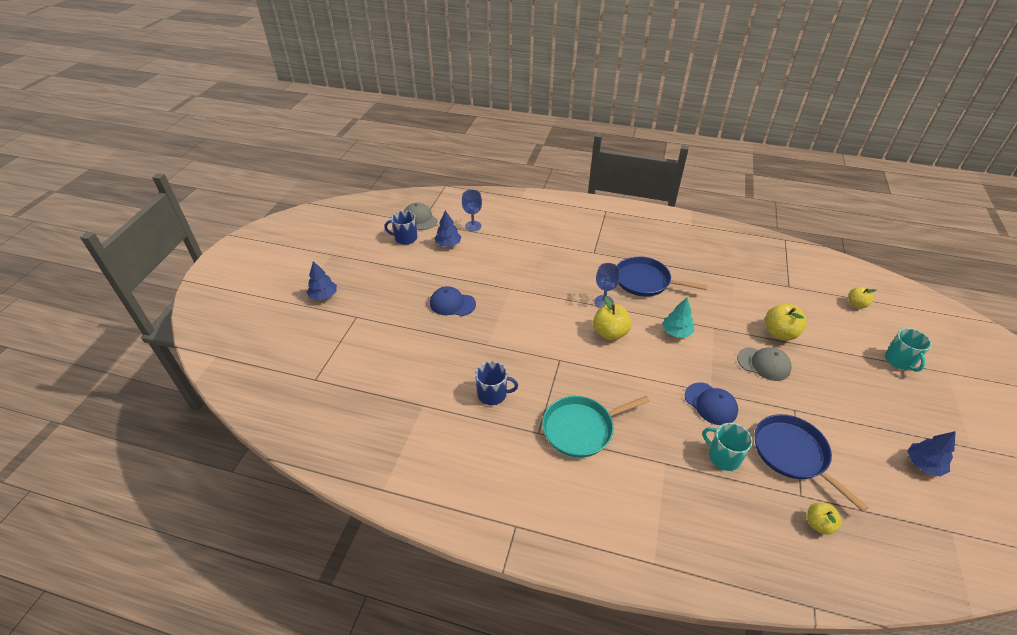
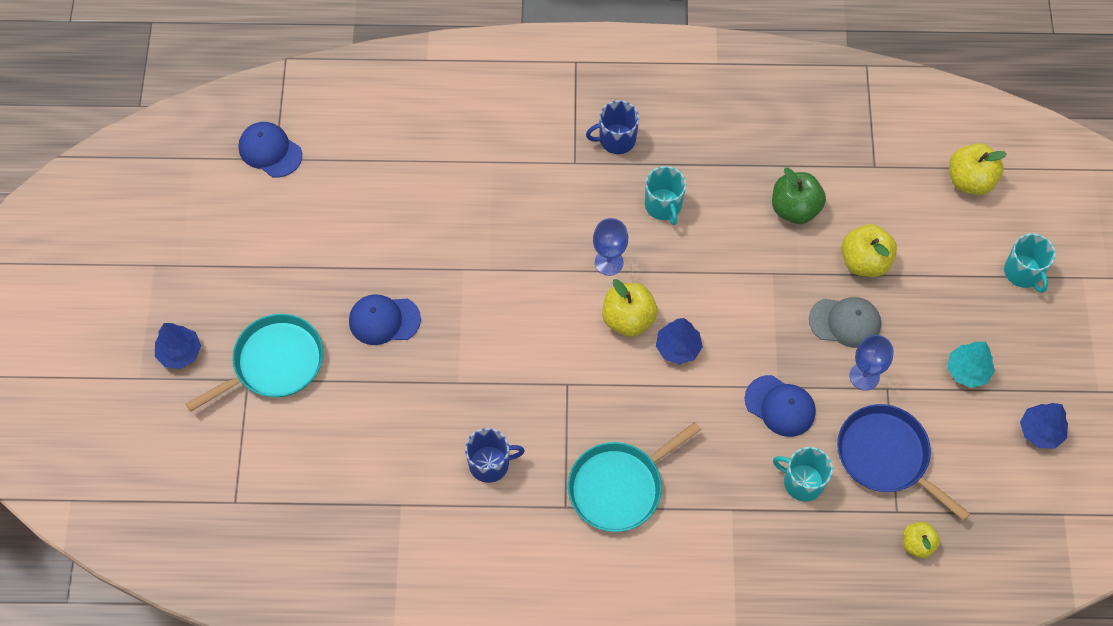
camera: 15 degrees left, 20 degrees up
blue mug [384,211,417,245] -> blue mug moved to [586,100,639,154]
grey cap [404,202,437,230] -> blue cap [238,122,302,178]
blue tree [435,210,461,247] -> blue tree moved to [656,318,703,365]
blue goblet [462,190,482,231] -> blue goblet moved to [850,335,894,391]
blue pan [617,256,708,297] -> turquoise mug [645,166,686,225]
turquoise tree [662,298,694,337] -> turquoise tree moved to [947,342,995,388]
yellow apple [848,287,877,309] -> yellow apple [949,143,1007,195], size x1.61
none -> turquoise pan [186,314,323,412]
none -> green apple [772,168,826,224]

